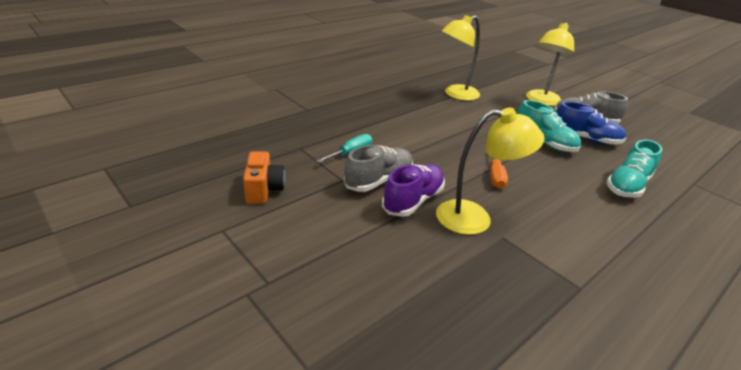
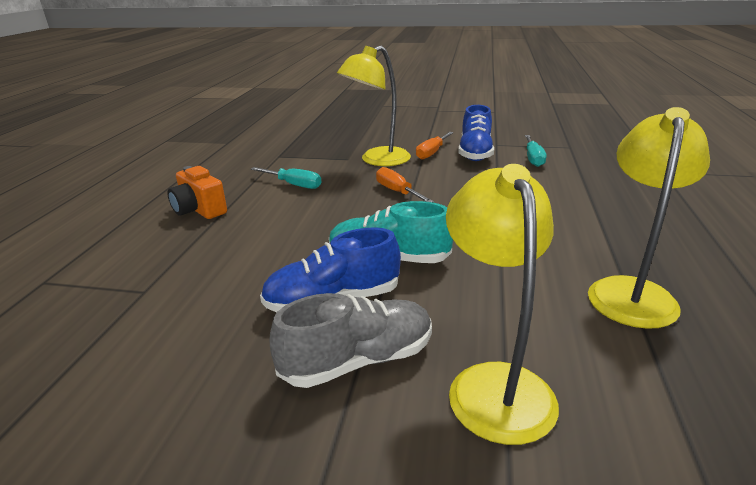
camera: 145 degrees right, 5 degrees down
orange camera [243,151,285,204] -> orange camera moved to [167,166,227,219]
grey shoe [344,145,413,192] -> blue shoe [458,105,494,161]
purple shoe [382,164,445,217] -> orange screwdriver [416,132,454,160]
turquoise shoe [606,139,663,198] -> none
none -> turquoise screwdriver [251,167,321,189]

